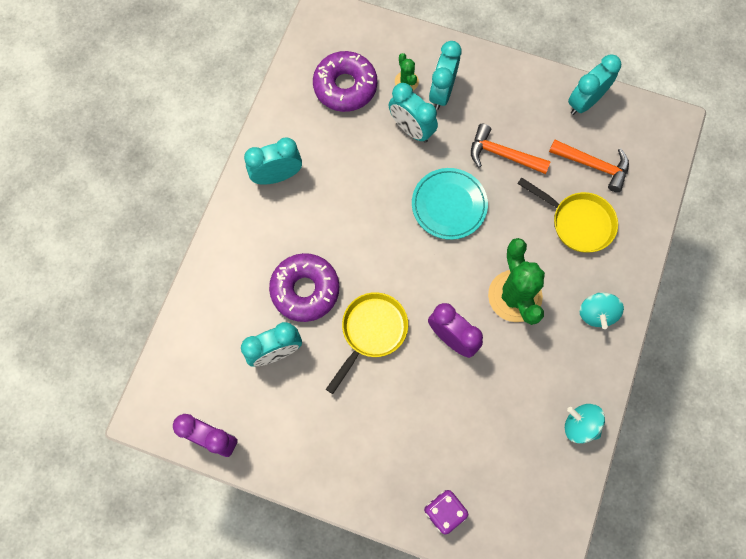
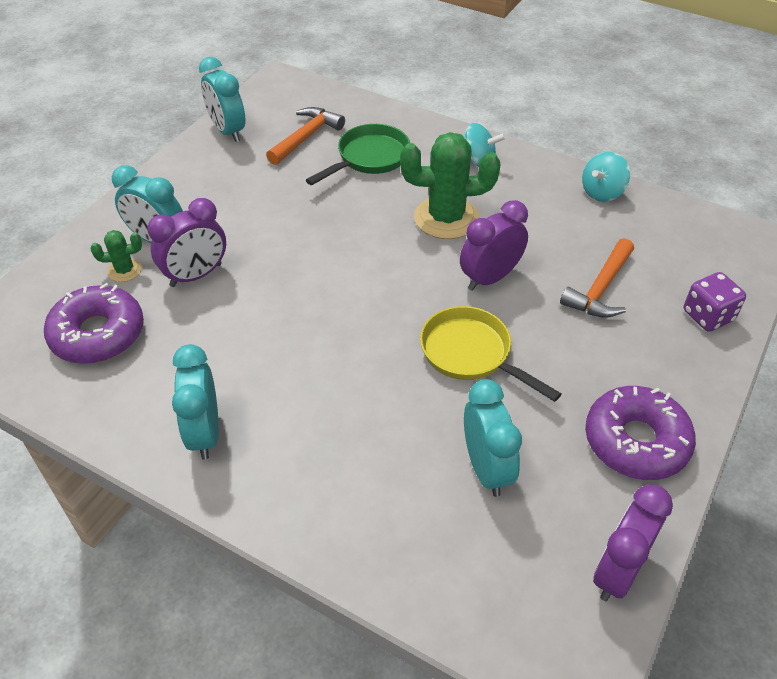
camera: 80 degrees left, 25 degrees down
purple donut [269,253,339,322] -> purple donut moved to [585,386,696,480]
turquoise clock [389,83,438,143] -> purple clock [148,198,226,287]
turquoise plate [412,168,488,240] -> none
orange hammer [471,124,551,174] -> orange hammer moved to [560,238,634,318]
yellow pan [517,177,618,253] -> green pan [306,124,410,185]

